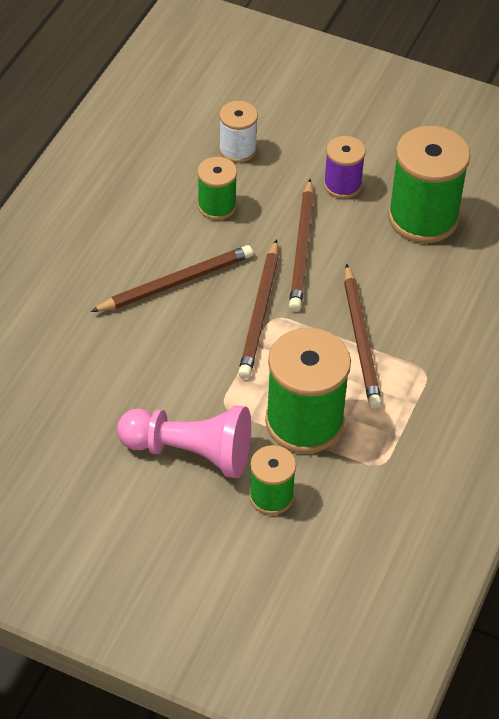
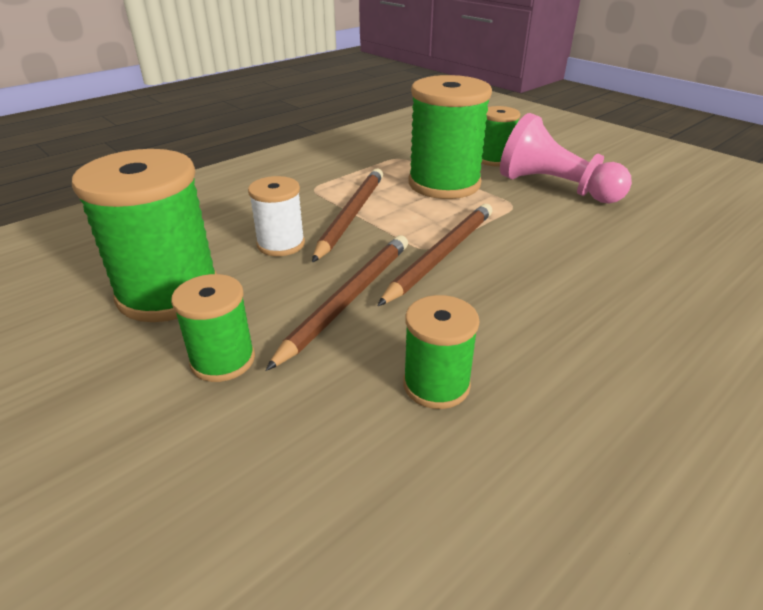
camera: 155 degrees left, 15 degrees down
brown pencil [90,245,253,312] -> none
white spool [219,101,258,163] -> white spool moved to [248,176,305,256]
purple spool [324,136,366,199] -> green spool [171,274,255,382]

